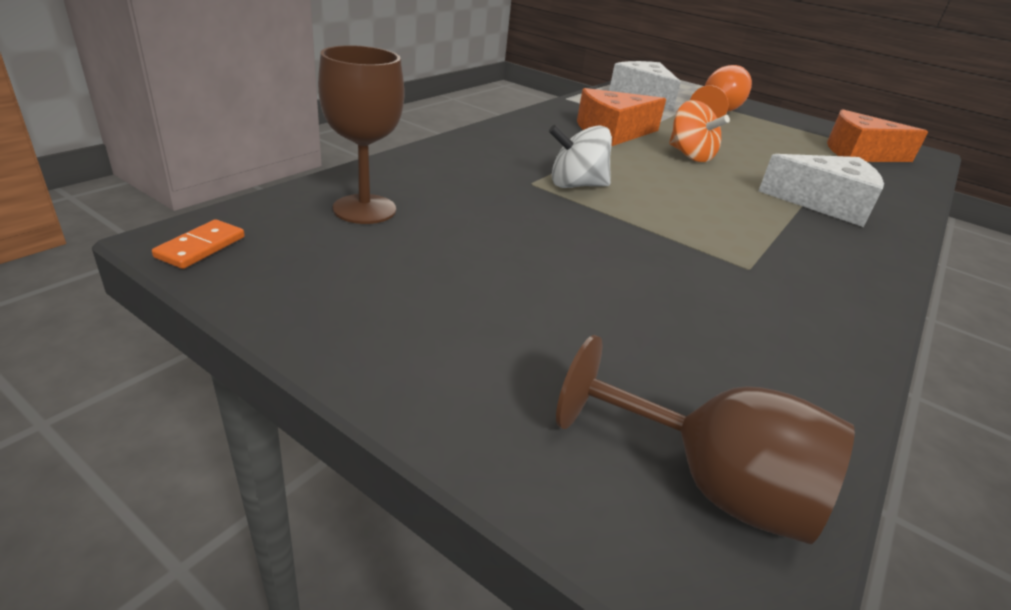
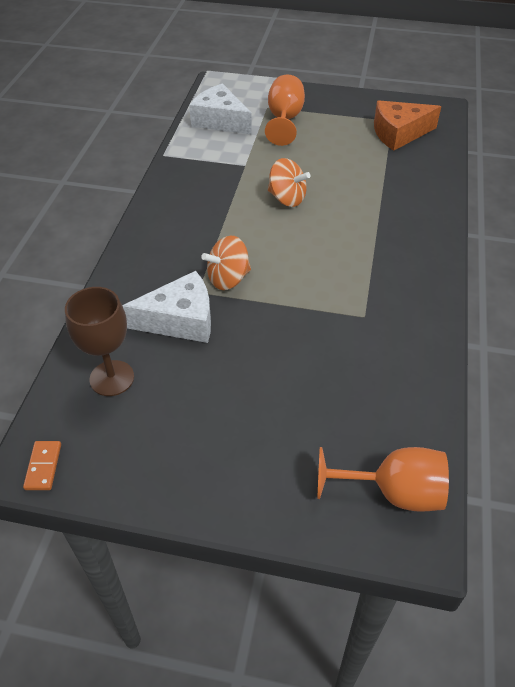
camera: 20 degrees left, 15 degrees up
white spinning top [549,125,612,188] -> orange spinning top [201,235,251,290]
brown goblet [556,335,855,544] -> orange goblet [318,447,449,512]
orange cheese [577,88,666,146] -> none
white cheese [758,154,884,227] -> white cheese moved to [122,271,211,343]

